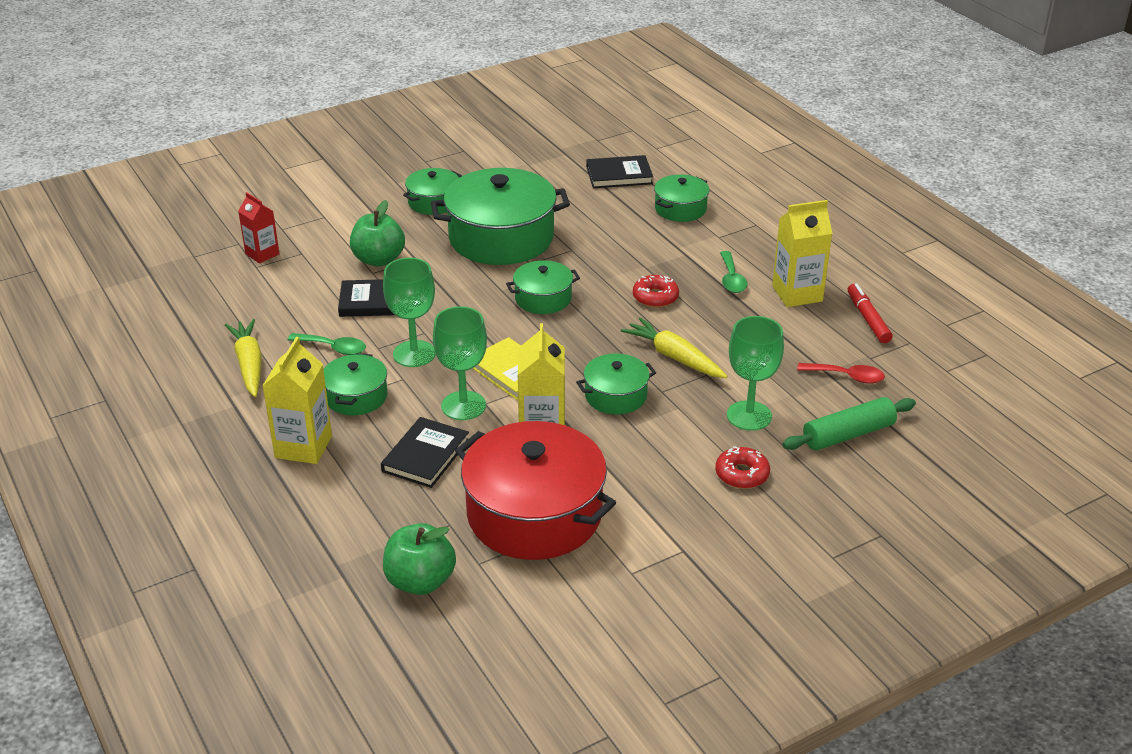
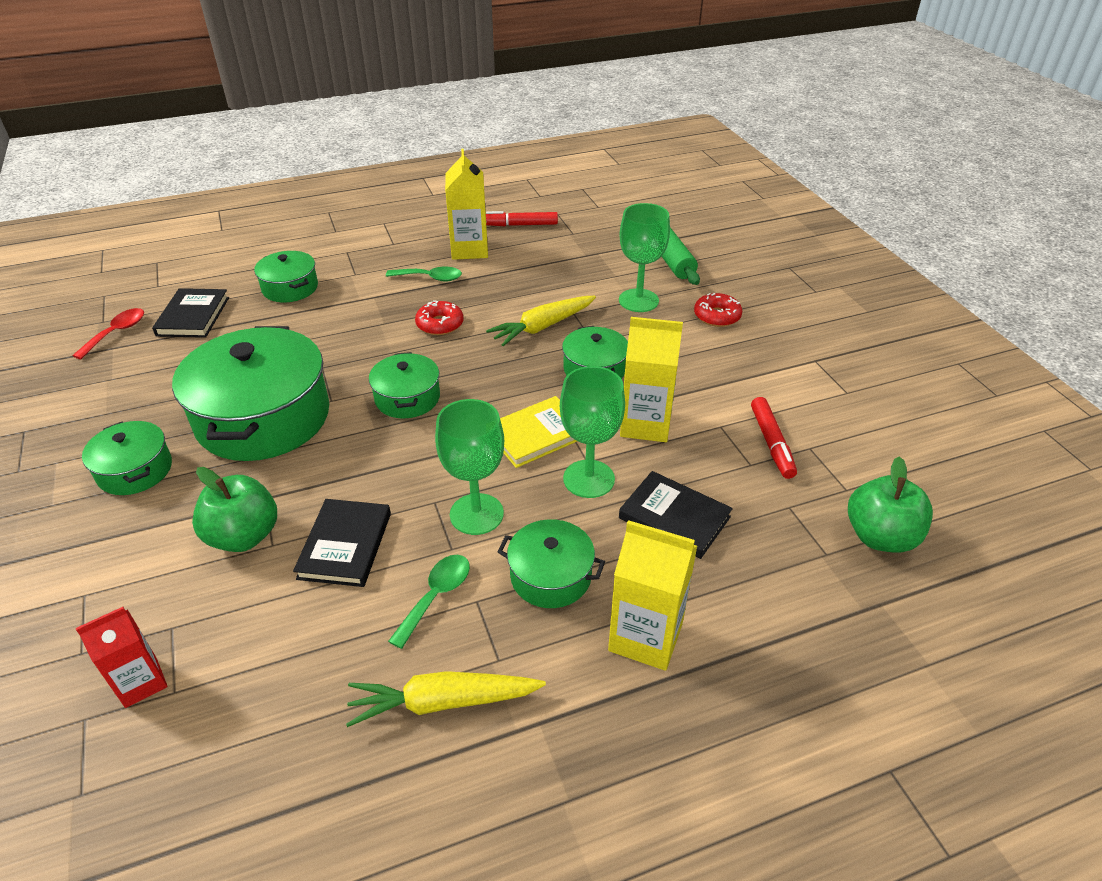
camera: 80 degrees left, 5 degrees up
red pot [455,421,616,560] -> red marker [751,397,797,479]
red spoon [797,363,885,384] -> red spoon moved to [72,308,144,359]

